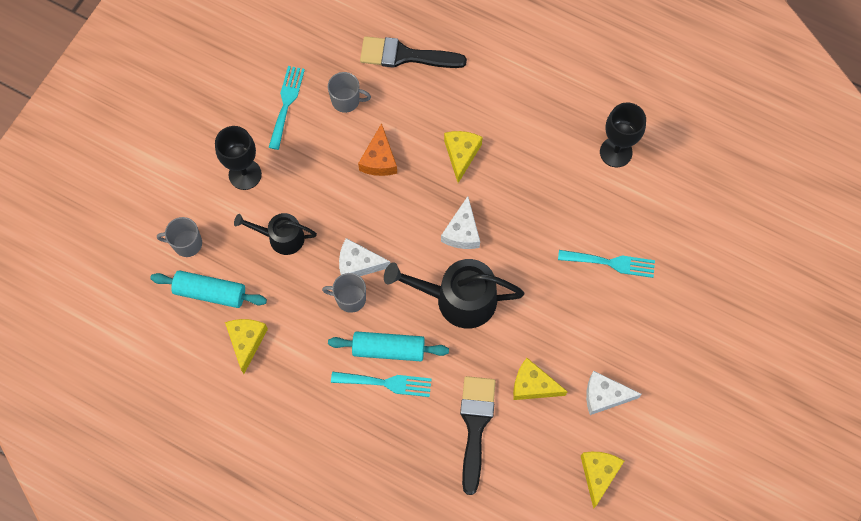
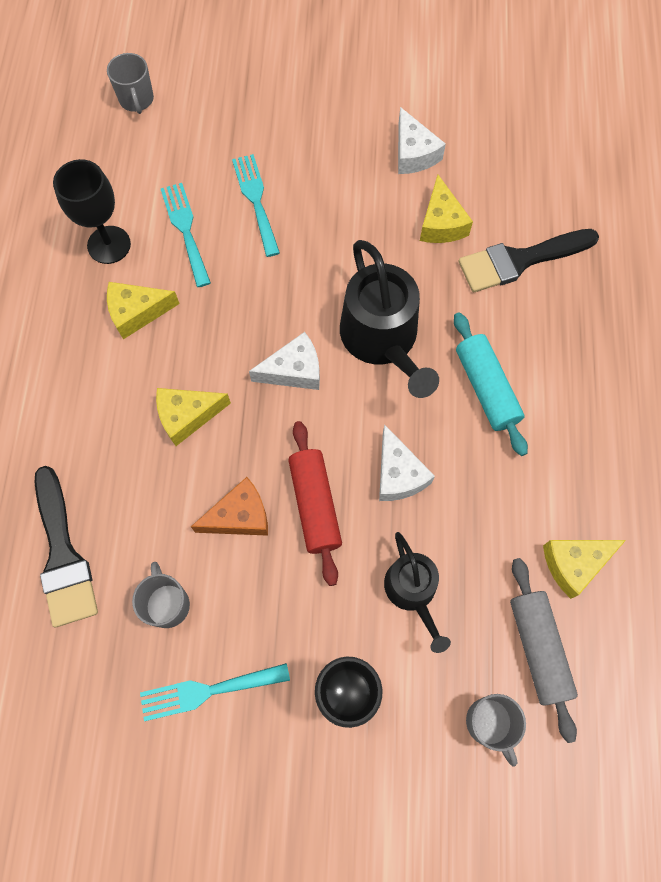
camera: 115 degrees left, 0 degrees up
turquoise rolling pin [150,270,267,308] -> grey rolling pin [510,558,578,743]
grey mug [322,273,366,313] -> grey mug moved to [107,53,154,114]
turquoise fork [331,372,432,397] -> turquoise fork moved to [161,183,211,287]
yellow cheese [581,452,624,509] -> yellow cheese moved to [107,282,179,339]
none -> red rolling pin [288,421,342,586]

